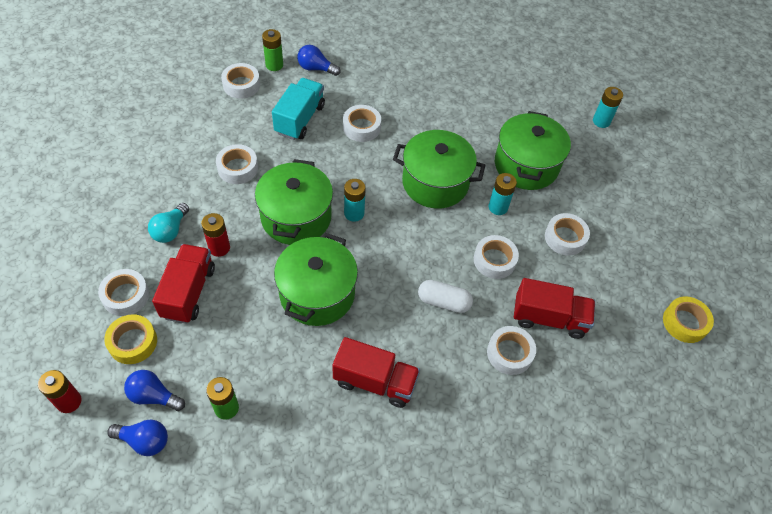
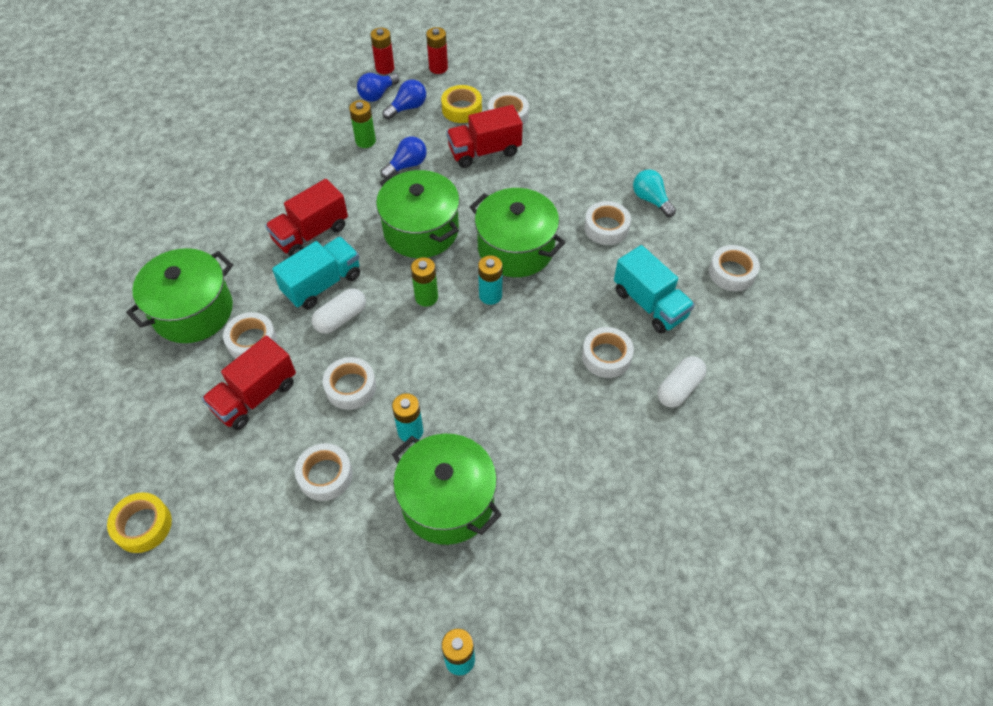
camera: 125 degrees right, 0 degrees up
turquoise light bulb [148,203,189,243] -> turquoise light bulb moved to [633,169,676,217]
red truck [152,244,215,324] -> red truck turned 120 degrees clockwise [446,105,523,168]
red battery [201,213,230,257] -> red battery moved to [371,28,394,74]
green battery [262,29,283,71] -> green battery moved to [411,257,438,307]
blue light bulb [297,45,341,76] -> blue light bulb moved to [381,136,427,178]
green pot [393,130,485,209] -> green pot moved to [126,248,233,343]
none -> turquoise truck [272,237,360,310]
none -> white capsule [657,356,707,408]

